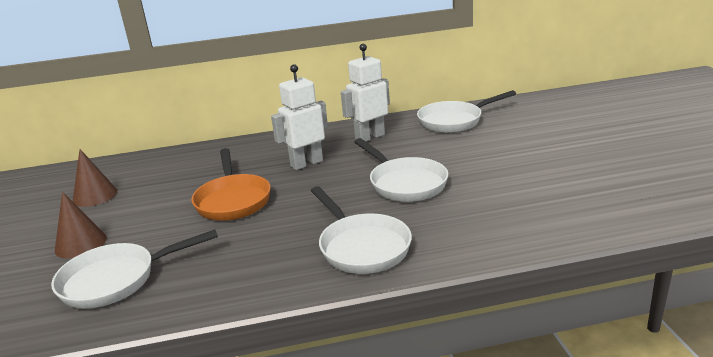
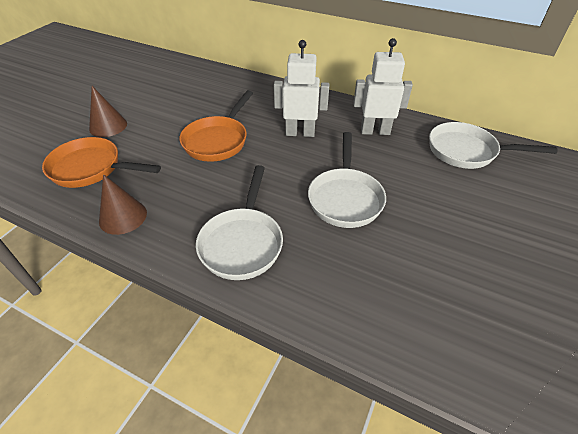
camera: 35 degrees right, 20 degrees up
white pan [51,230,218,309] -> orange pan [42,137,161,188]
brown cone [73,149,117,207] -> brown cone moved to [99,174,147,235]

